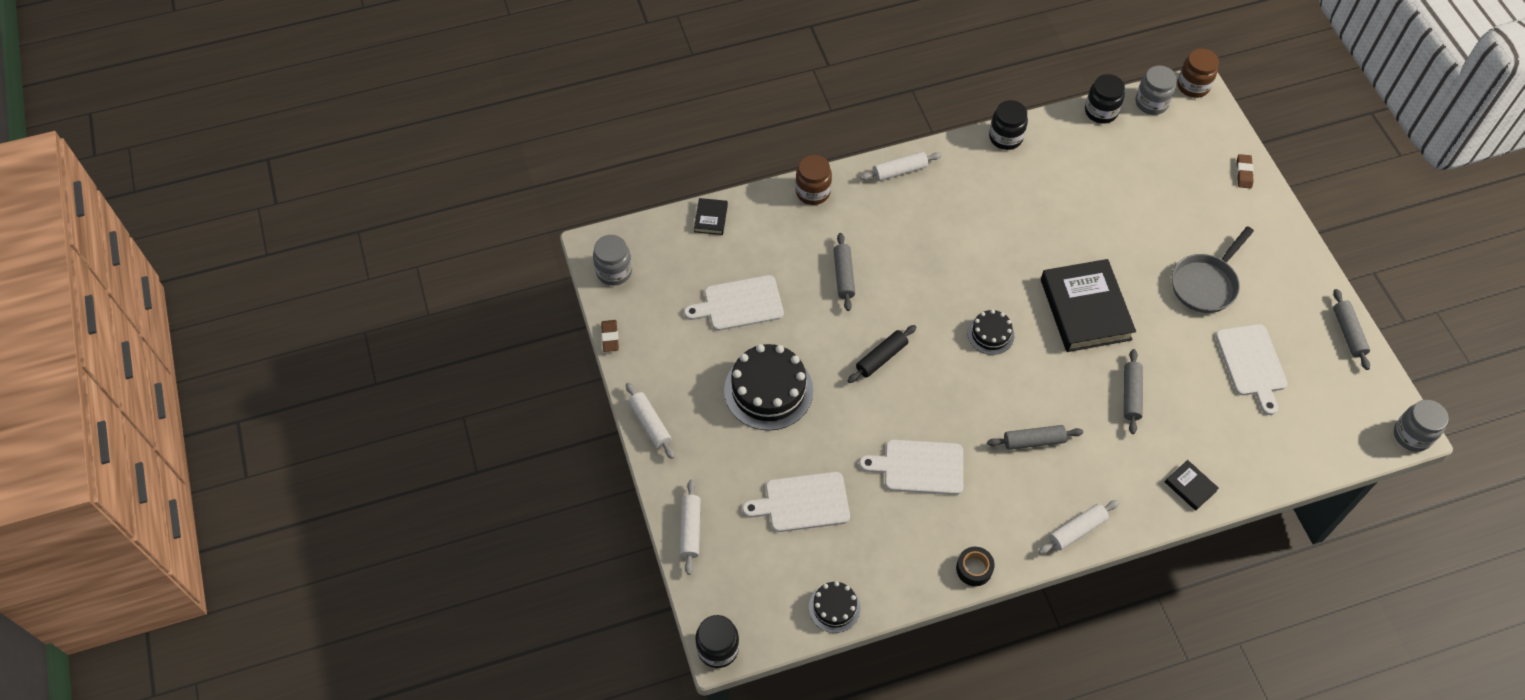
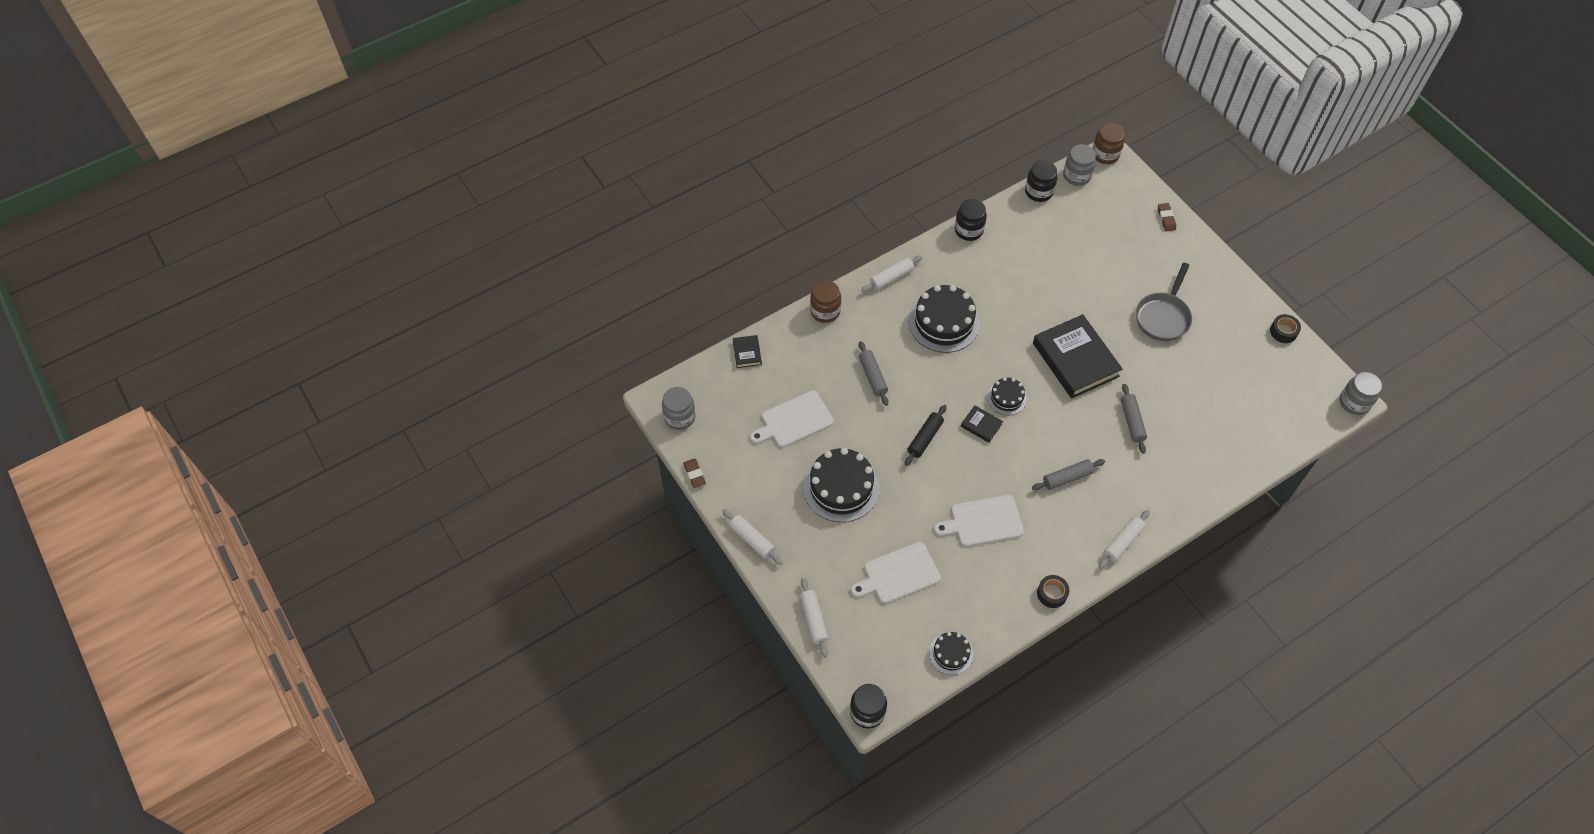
camera: 15 degrees left, 0 degrees up
black book [1165,460,1219,511] -> black book moved to [961,405,1003,443]
white cutting board [1215,324,1288,415] -> none
grey rolling pin [1333,289,1370,370] -> black tape [1270,314,1301,343]
none -> black cake [909,285,980,353]

